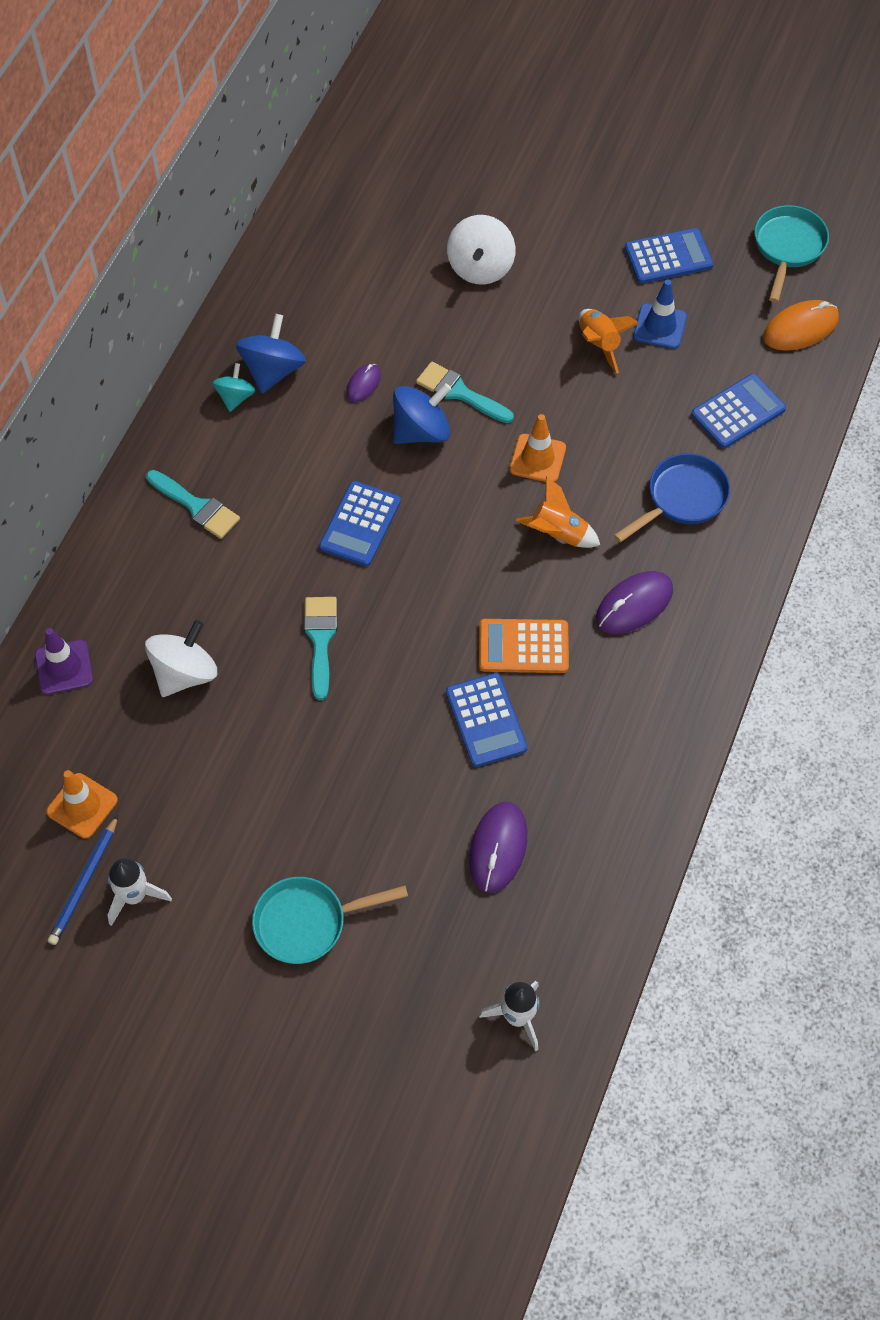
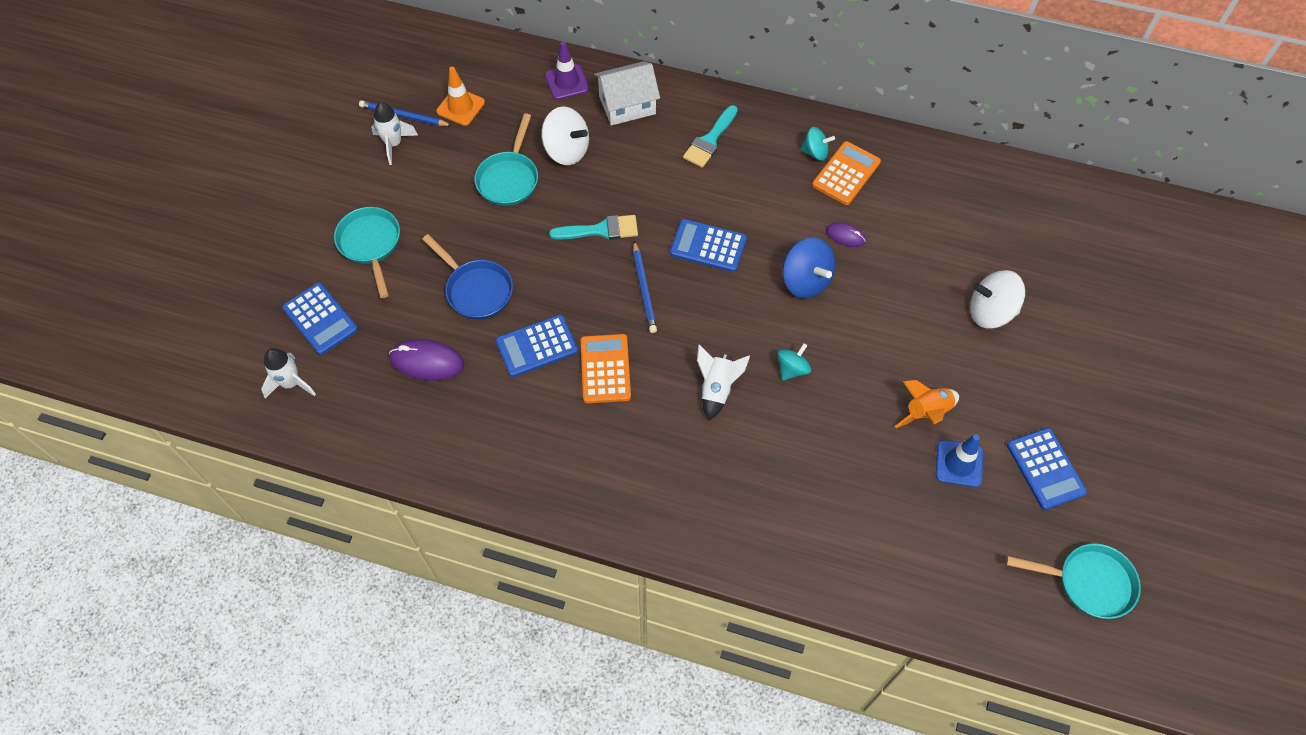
camera: 85 degrees right, 0 degrees up
blue spinning top [236,314,306,394] -> orange calculator [812,141,881,205]
turquoise brush [416,362,514,423] -> none
orange traffic cone [510,414,566,482] -> turquoise spinning top [777,343,811,380]
orange rocket [516,476,600,548] -> white rocket [697,344,750,421]
purple mouse [596,571,673,634] -> none
blue pan [614,453,730,543] -> blue pan moved to [422,234,513,320]
blue calculator [691,374,786,449] -> blue calculator moved to [282,282,358,355]
orange mouse [763,300,839,351] -> none
none -> turquoise pan [474,113,538,206]
none -> white house [594,61,660,126]
none -> blue pencil [633,241,657,333]

